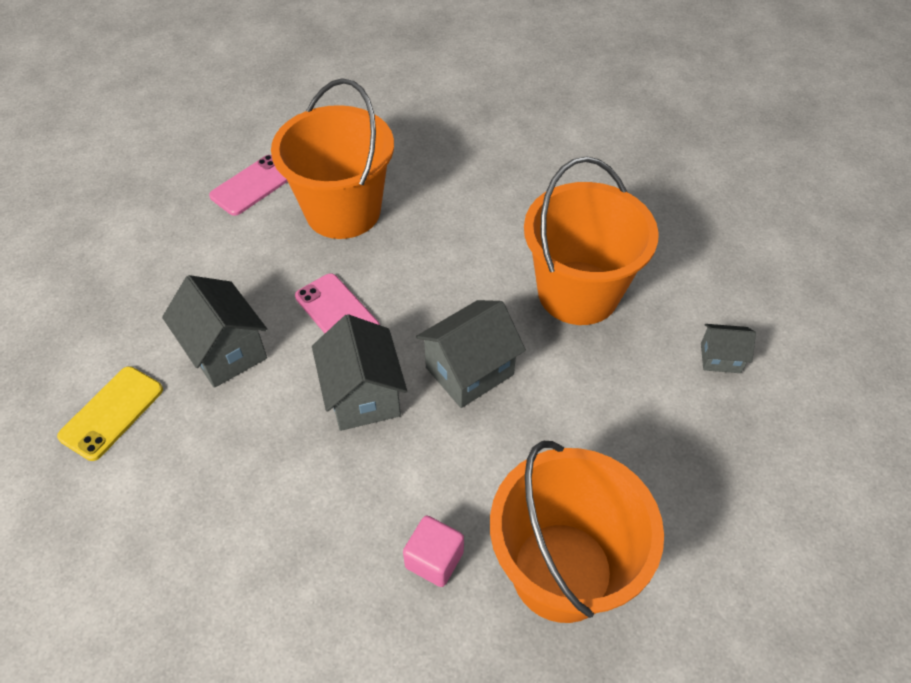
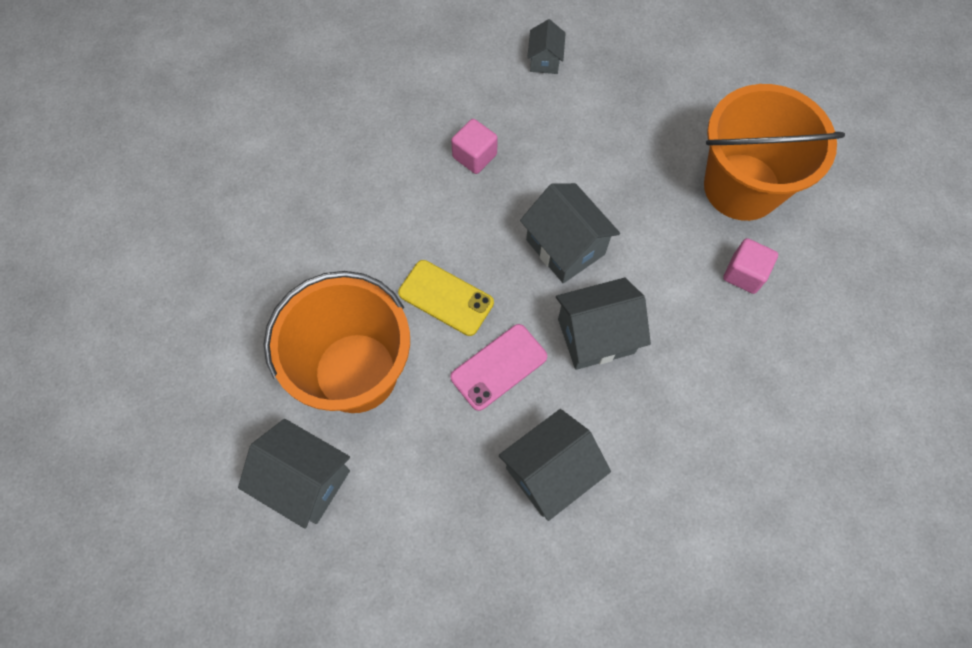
camera: 90 degrees left, 15 degrees up
yellow phone [57,366,163,461] -> yellow phone moved to [398,260,494,336]
pink phone [209,155,288,216] -> grey house [238,419,350,529]
orange bucket [524,157,659,325] -> pink cube [451,119,498,174]

